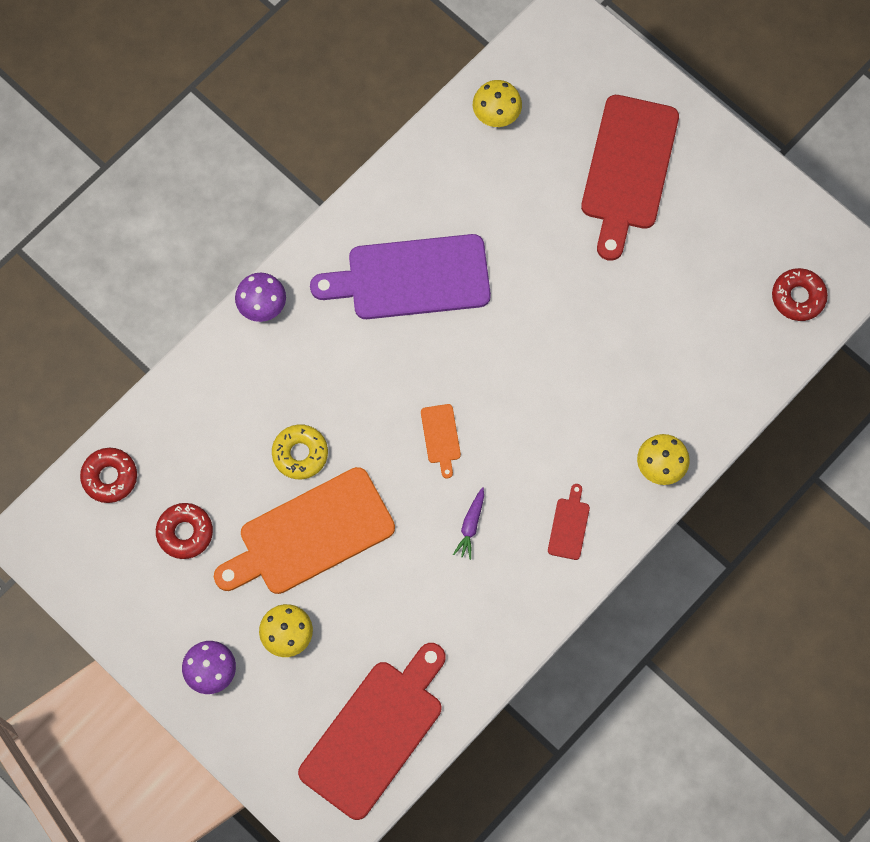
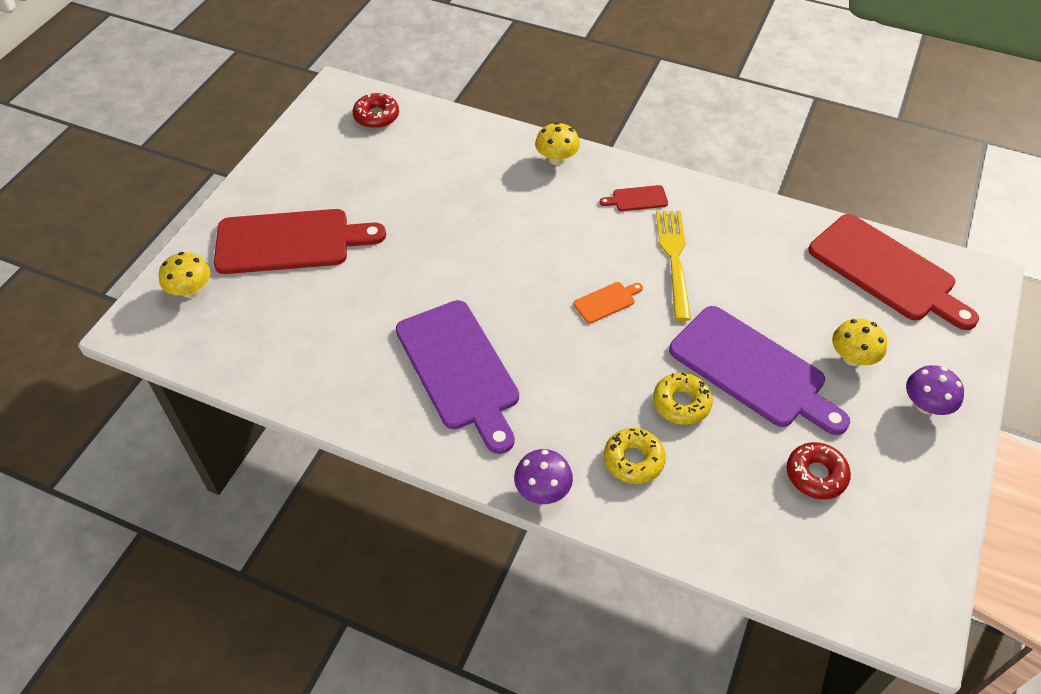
camera: 110 degrees left, 20 degrees down
red donut [80,448,137,503] -> none
orange cutting board [214,467,395,594] -> purple cutting board [669,306,850,435]
red cutting board [298,643,446,820] -> red cutting board turned 150 degrees counterclockwise [808,214,979,330]
purple carrot [453,487,484,560] -> yellow fork [656,211,691,321]
yellow mushroom [473,80,522,127] -> yellow mushroom moved to [159,252,211,298]
none -> yellow donut [604,428,666,484]

